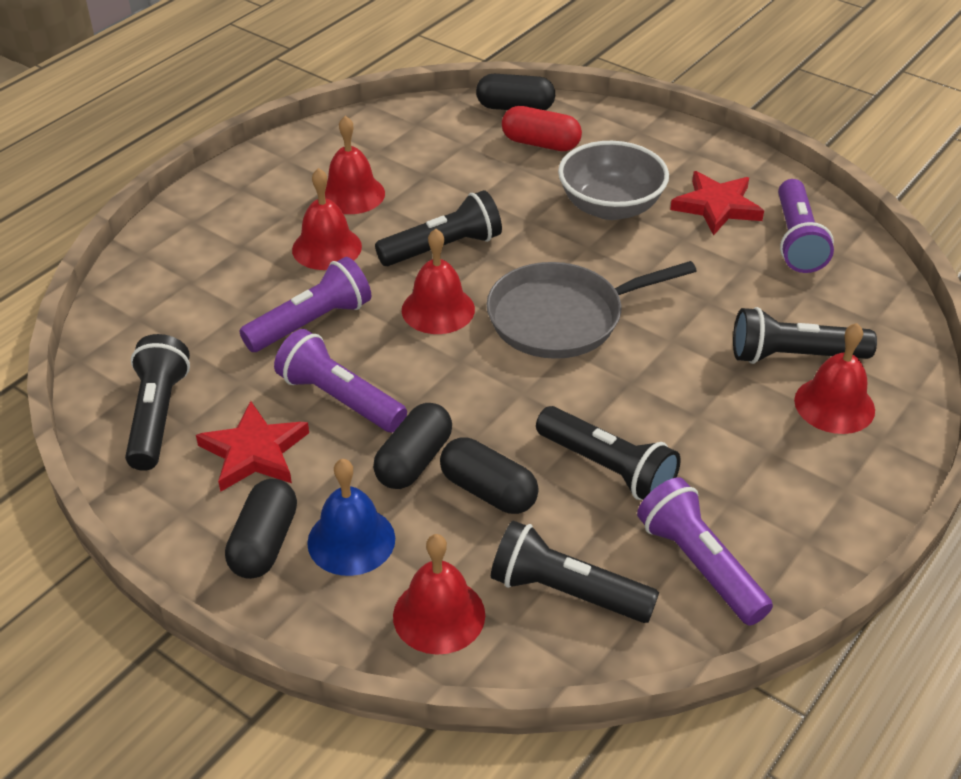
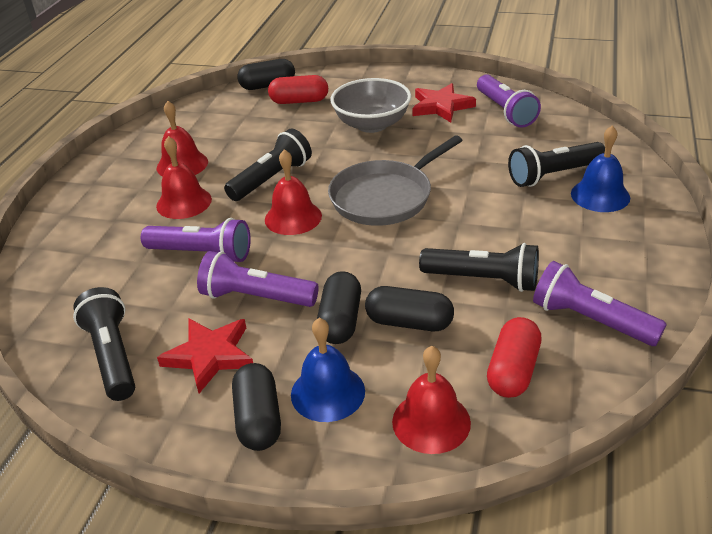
camera: 20 degrees left, 5 degrees down
purple flashlight [239,257,371,352] -> purple flashlight turned 75 degrees clockwise [141,218,251,262]
black flashlight [491,521,659,623] -> red capsule [487,317,541,398]
red bell [794,323,875,434] -> blue bell [571,125,630,212]

